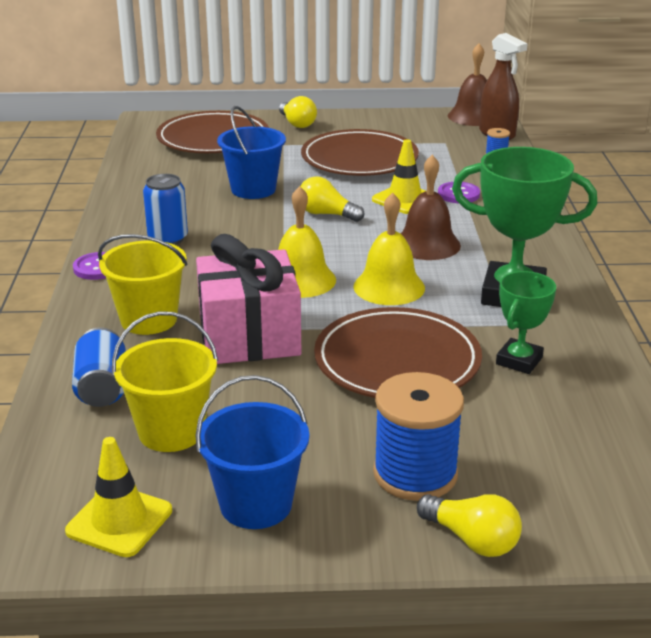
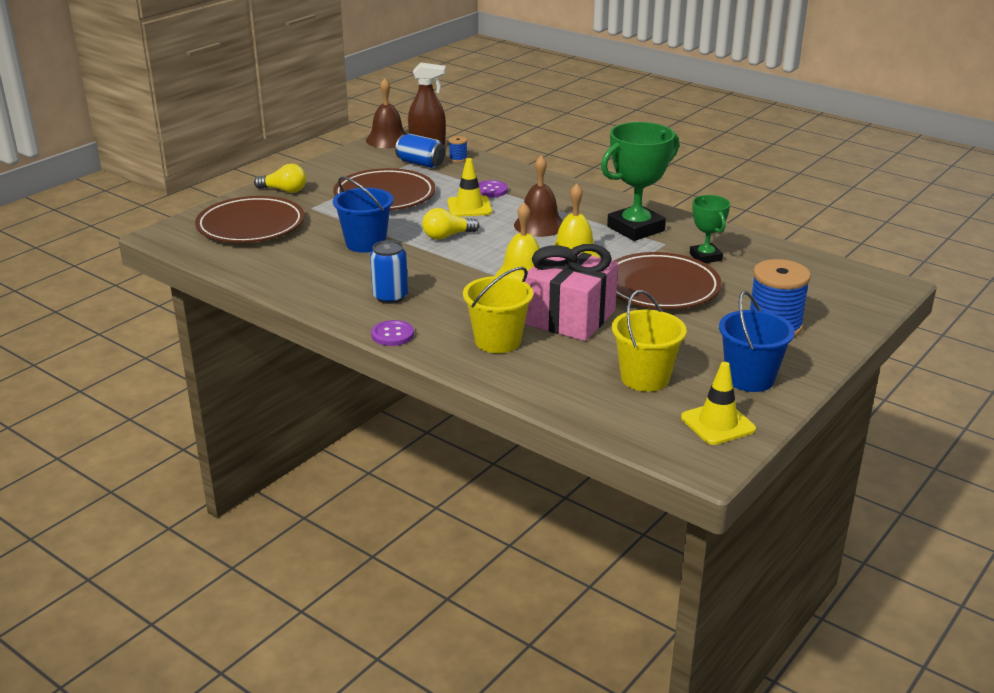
camera: 50 degrees left, 0 degrees up
blue can [72,327,126,407] -> blue can moved to [395,134,445,168]
yellow light bulb [417,494,522,557] -> none

